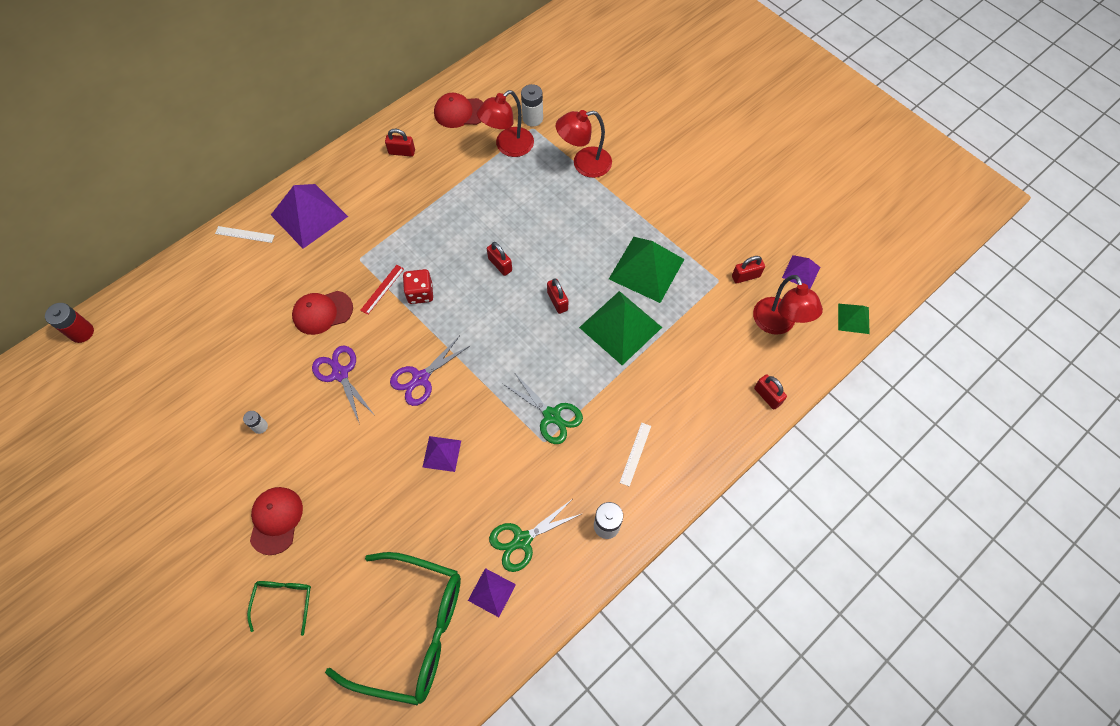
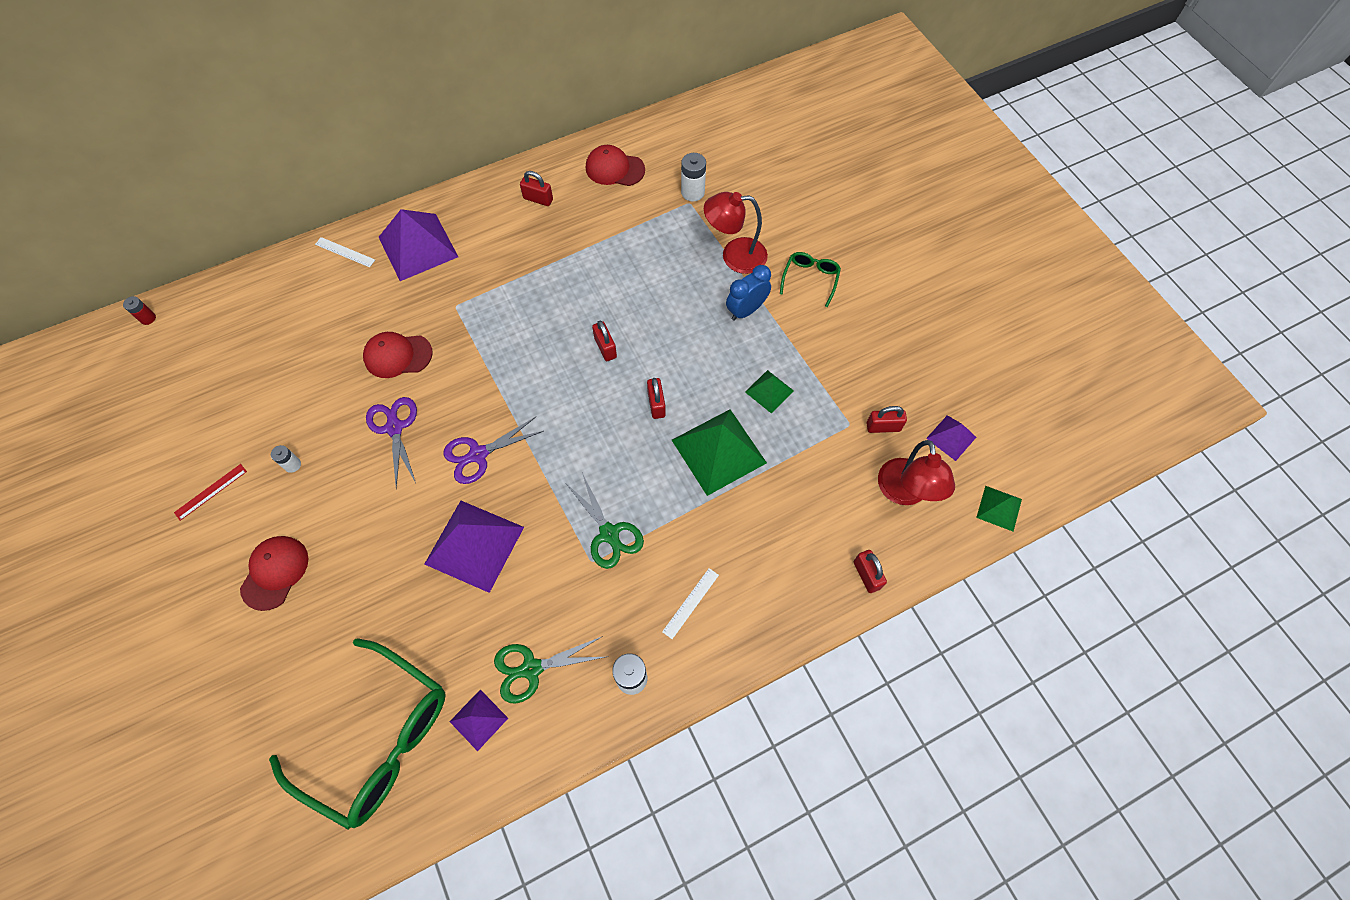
camera: 15 degrees right, 0 degrees up
red battery [45,303,94,343] -> red battery [123,296,156,325], size x0.60
green glasses [247,581,311,636] -> green glasses moved to [780,252,841,307]
red ruler [360,265,404,315] -> red ruler moved to [174,464,247,521]
red dice [403,269,433,304] -> none
purple pyramid [423,436,461,472] -> purple pyramid [425,501,524,593], size x1.92
red lamp [476,90,534,157] -> none
green pyramid [609,237,684,303] -> green pyramid [745,370,794,414], size x0.52
none -> blue clock [726,265,771,321]

